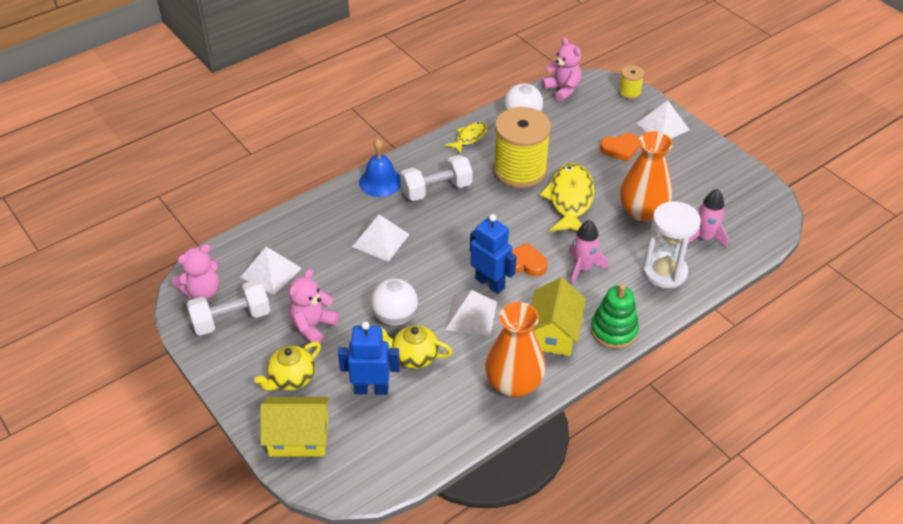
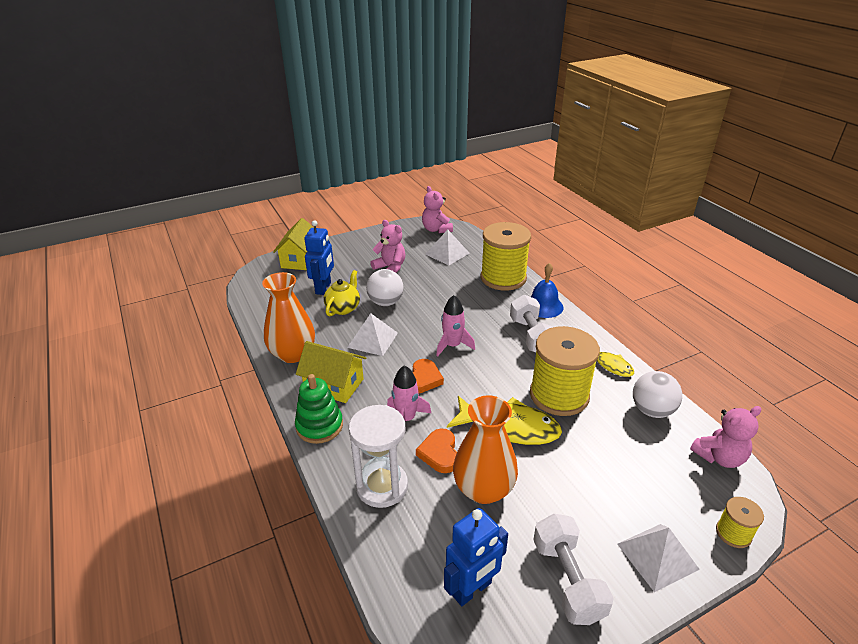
camera: 100 degrees right, 10 degrees down
white dumbbell [186,280,270,336] -> white dumbbell moved to [533,514,614,625]
yellow teapot [254,342,321,391] -> none
white pyramid [352,215,410,261] -> none
blue robot [470,214,517,294] -> blue robot moved to [444,508,508,606]
orange heart [600,133,639,162] -> orange heart moved to [416,428,457,473]
pink rocket [688,189,729,249] -> pink rocket moved to [436,295,475,357]
none -> yellow spool [481,222,531,291]

